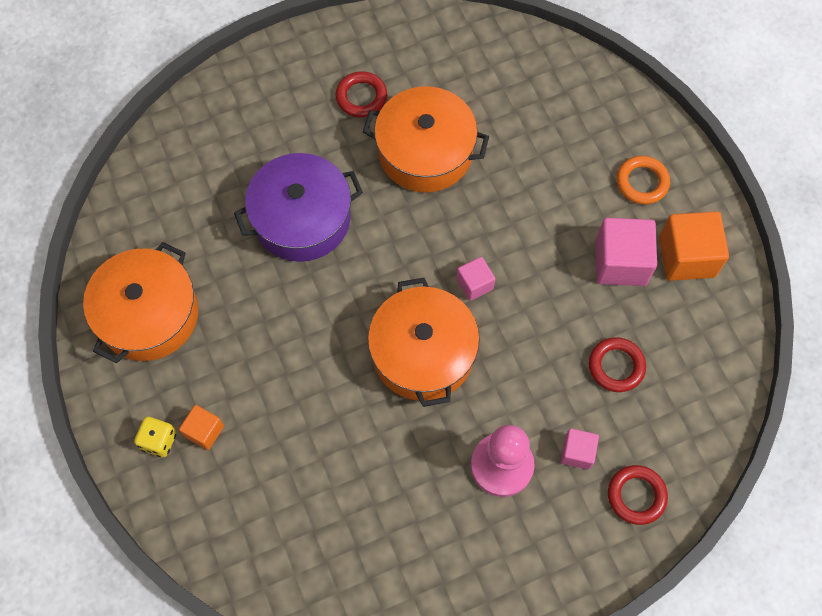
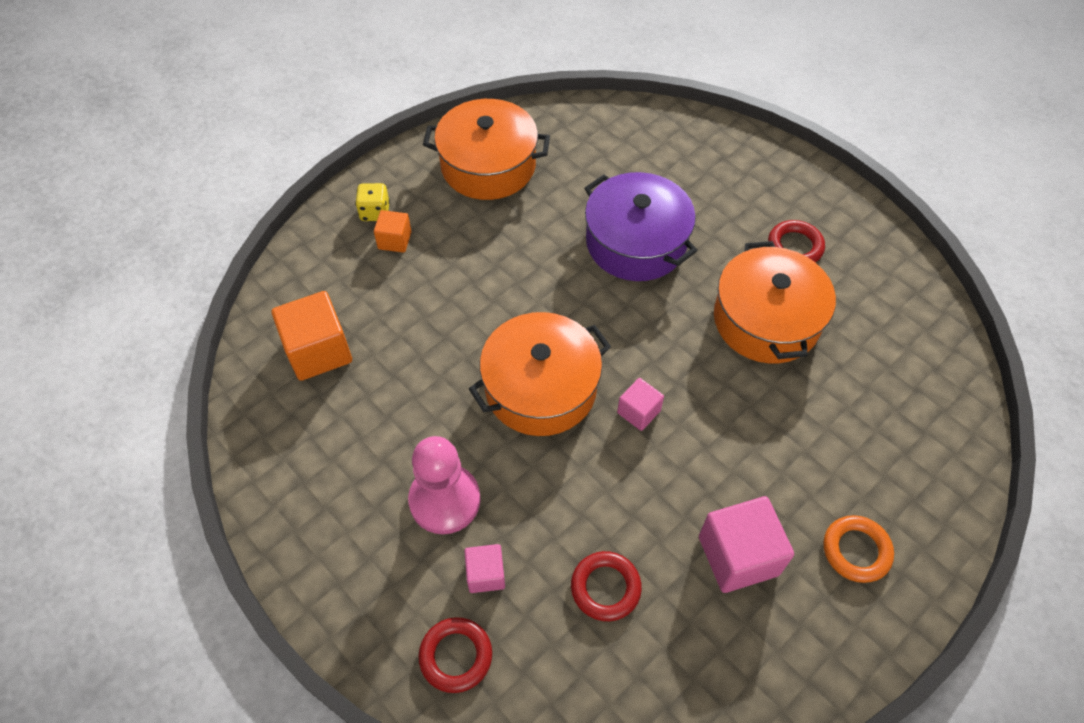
camera: 70 degrees right, 10 degrees down
orange cube [659,211,729,281] -> orange cube moved to [272,291,352,381]

